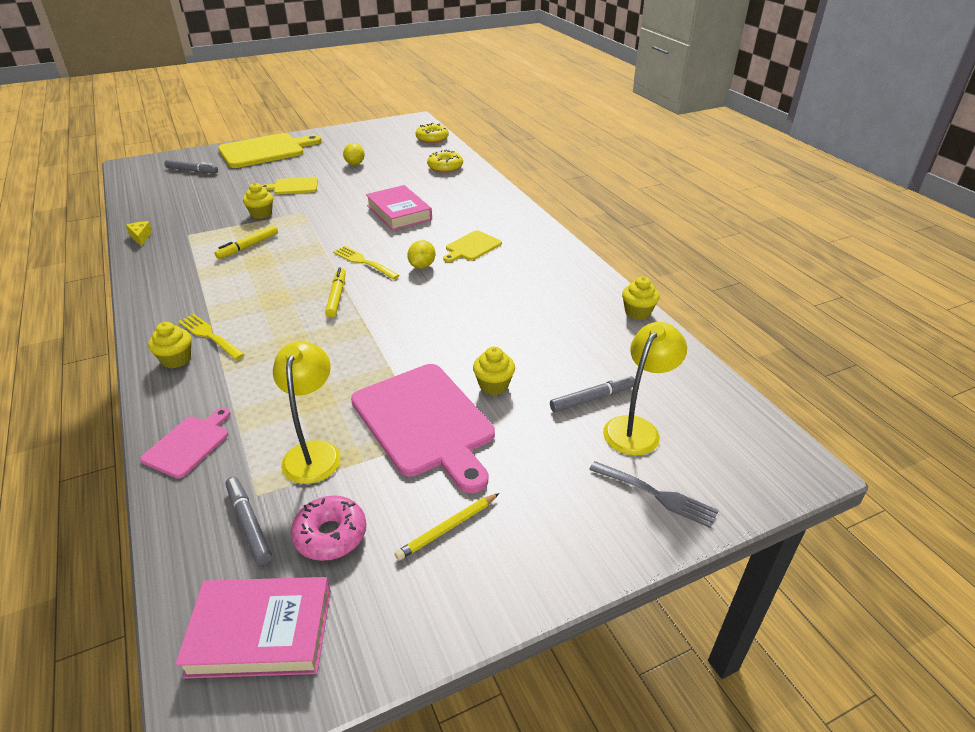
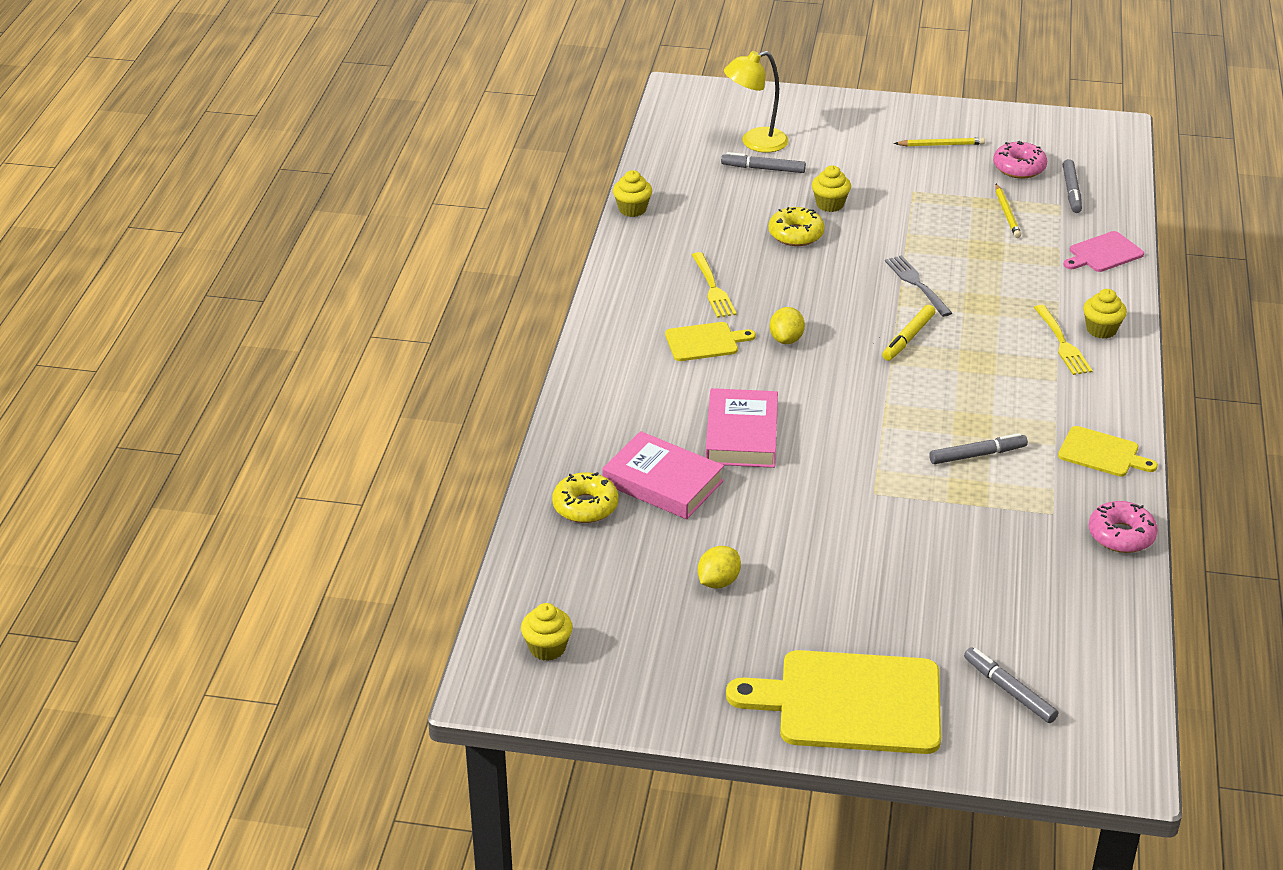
camera: 145 degrees left, 0 degrees up
yellow cheese [126,221,153,246] -> pink donut [1089,501,1158,553]
pink book [175,577,331,679] -> pink book moved to [602,431,724,519]
yellow marker [215,225,278,259] -> grey marker [929,433,1028,464]
yellow cupcake [243,183,273,219] -> yellow cupcake moved to [521,603,573,661]
yellow cutting board [261,177,318,195] -> yellow cutting board moved to [1058,426,1158,477]
yellow lamp [273,341,341,484] -> yellow pencil [995,184,1021,238]
yellow fork [333,246,400,280] -> yellow fork moved to [692,252,736,318]
pink cutting board [351,364,495,493] -> none
yellow lemon [407,240,435,269] -> yellow lemon turned 45 degrees counterclockwise [770,307,805,344]
yellow donut [416,123,449,143] -> yellow donut moved to [769,207,825,246]
grey fork [589,461,719,528] -> grey fork moved to [885,255,952,317]

